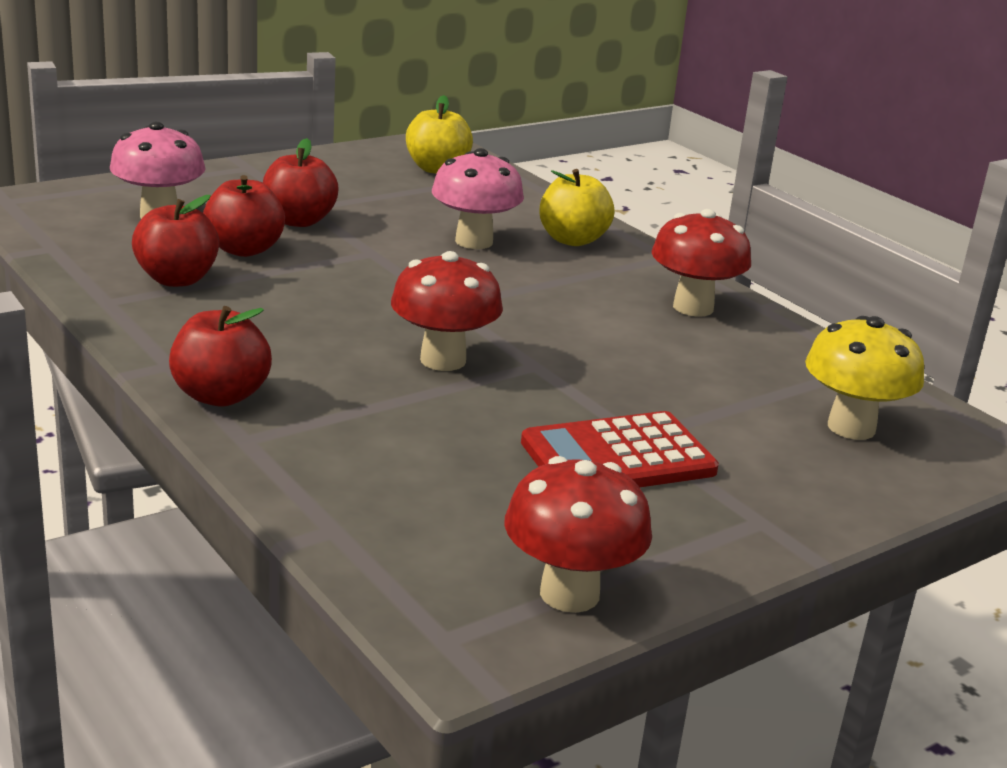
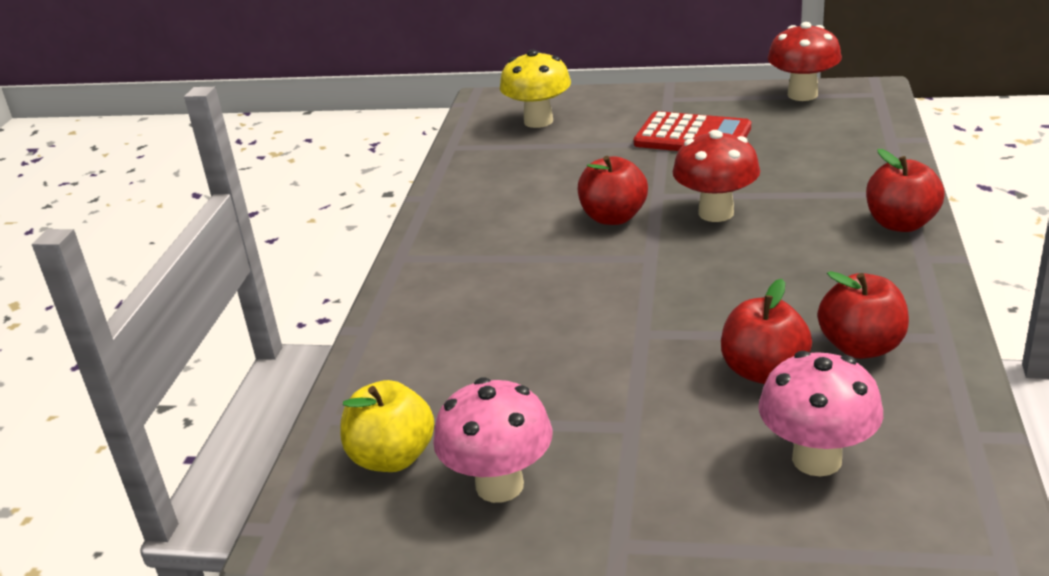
camera: 130 degrees left, 5 degrees up
red apple [263,138,339,227] -> red apple moved to [578,156,648,225]
pink mushroom [432,148,524,249] -> pink mushroom moved to [433,377,553,503]
yellow apple [539,169,615,246] -> none
red mushroom [651,209,751,317] -> none

